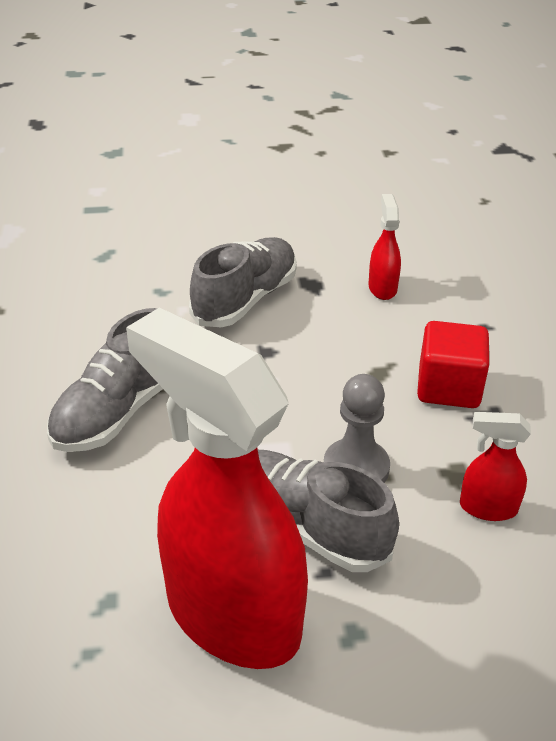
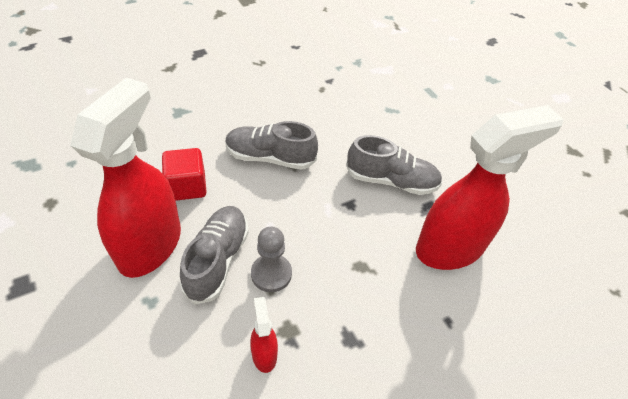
camera: 65 degrees right, 10 degrees up
red spray bottle [368,194,401,300] -> red spray bottle [416,105,564,270], size x2.42
red cube [417,321,489,408] -> red cube moved to [162,148,207,201]

